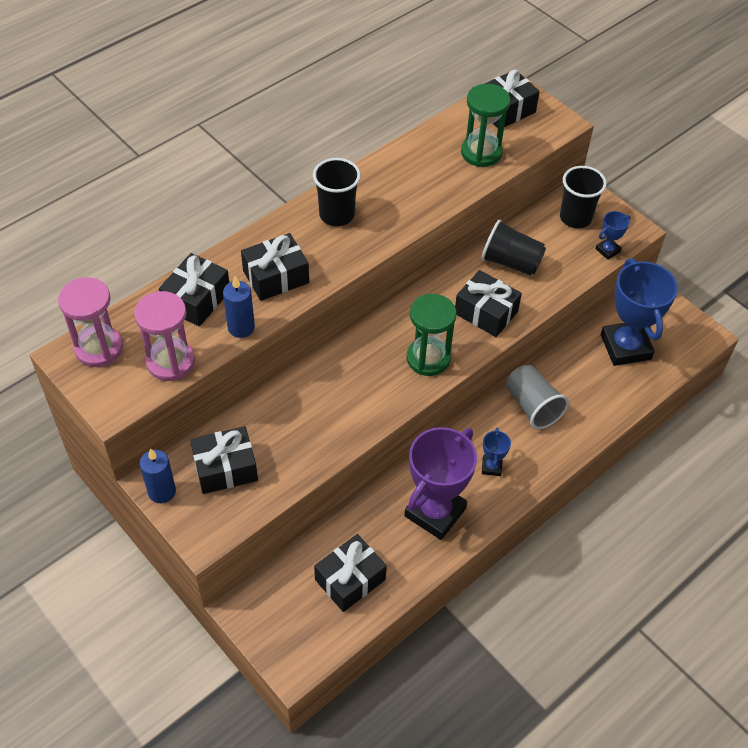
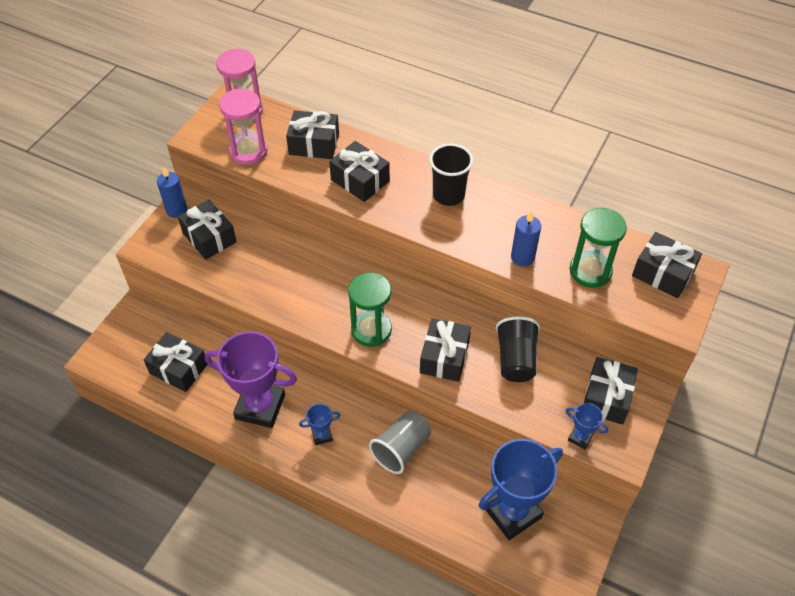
camera: 70 degrees right, 0 degrees up
blue candle [223,276,255,338] -> blue candle moved to [511,210,541,266]
black cup [560,166,607,228] -> black gift [584,357,638,425]

